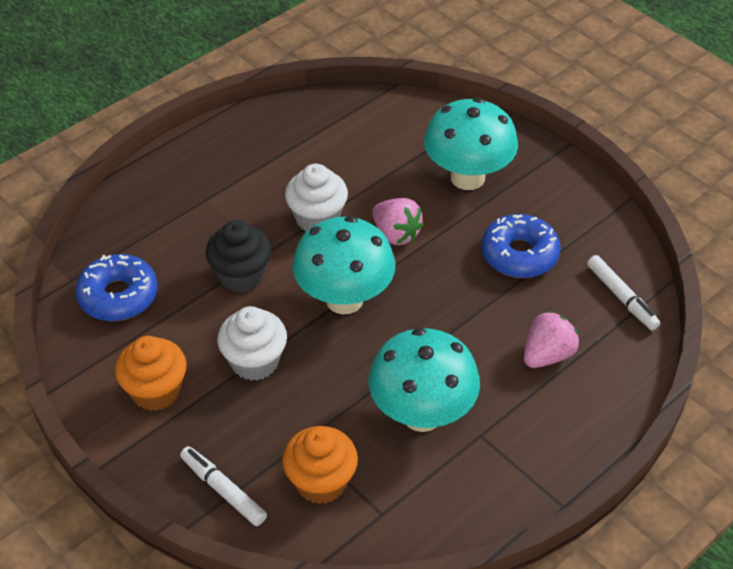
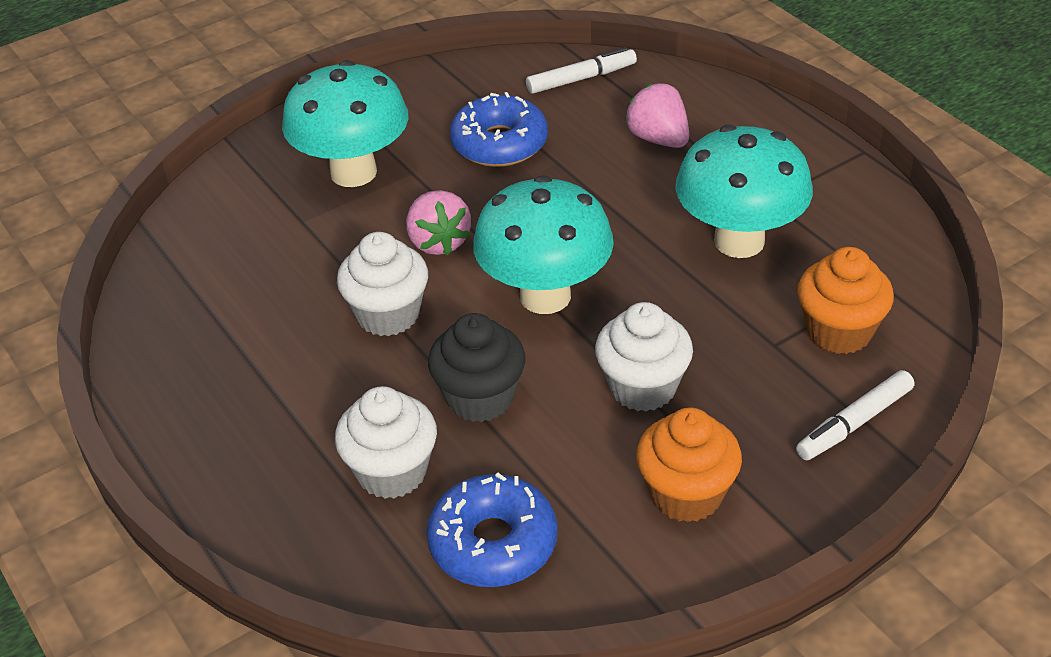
camera: 80 degrees left, 5 degrees down
pink strawberry [372,198,424,245] -> pink strawberry turned 105 degrees clockwise [406,190,471,255]
none -> white cupcake [335,386,437,499]

